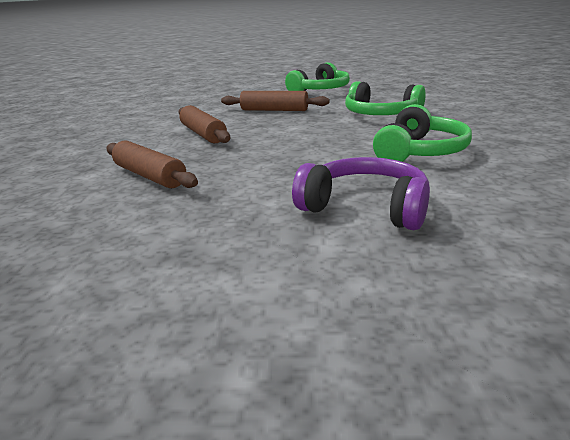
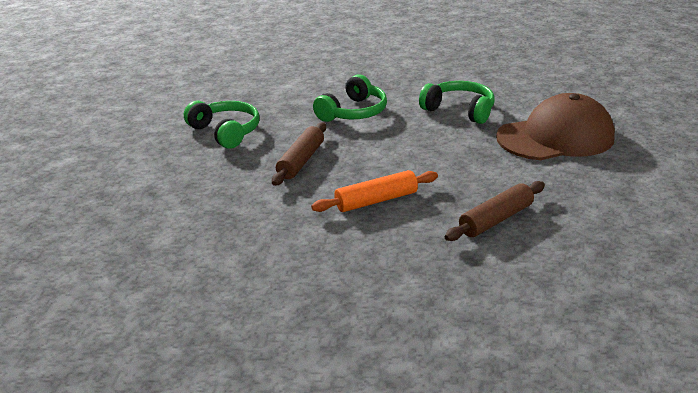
camera: 85 degrees left, 5 degrees up
brown rolling pin [178,105,230,143] -> orange rolling pin [311,170,438,212]
purple headphones [292,157,430,230] -> brown cap [496,93,615,160]

